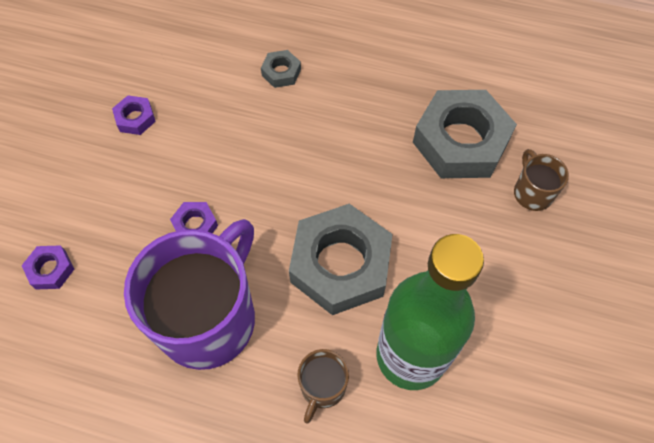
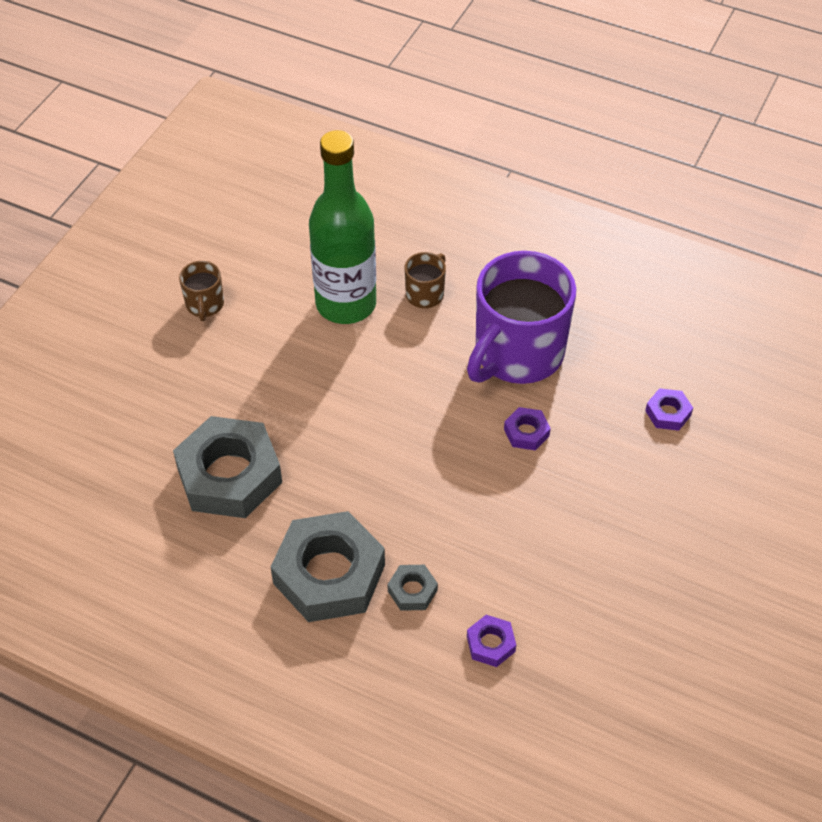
camera: 170 degrees left, 10 degrees down
purple nut [112,95,156,135] -> purple nut moved to [467,615,516,667]
grey nut [289,204,393,315] -> grey nut moved to [271,511,385,622]
brown mug [514,149,569,211] -> brown mug moved to [179,261,224,321]

